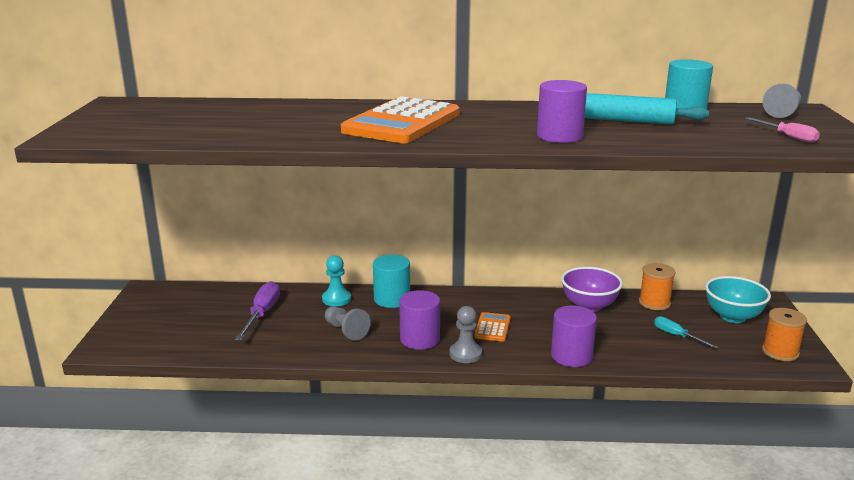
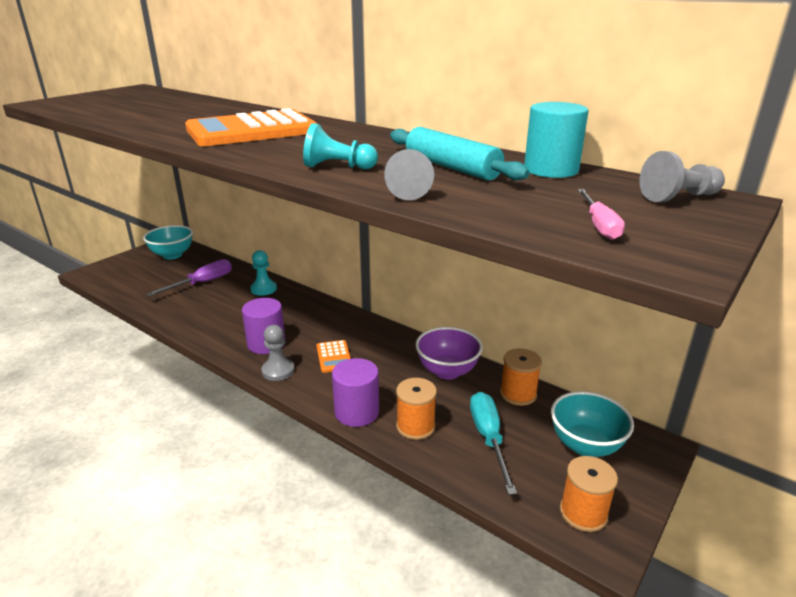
camera: 35 degrees right, 5 degrees up
grey pawn [325,306,371,341] -> grey pawn moved to [384,149,434,200]
turquoise cylinder [373,254,410,308] -> none
orange calculator [474,312,510,342] -> orange calculator turned 120 degrees clockwise [316,340,351,373]
purple cylinder [537,80,587,143] -> turquoise pawn [303,123,378,169]
turquoise screwdriver [654,316,718,349] -> turquoise screwdriver [470,392,517,495], size x1.61
none -> turquoise bowl [143,225,193,260]
none -> orange spool [396,378,437,440]

